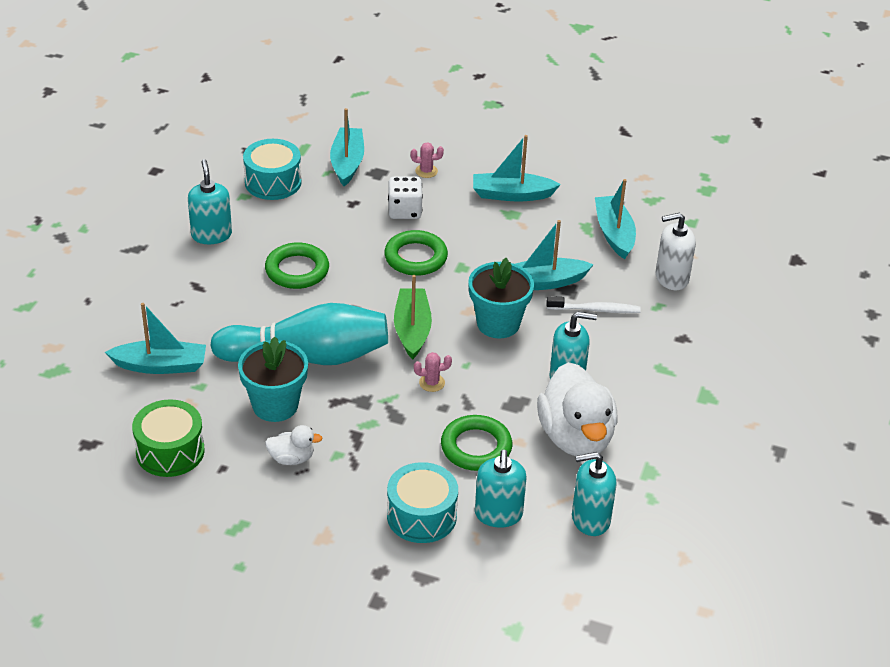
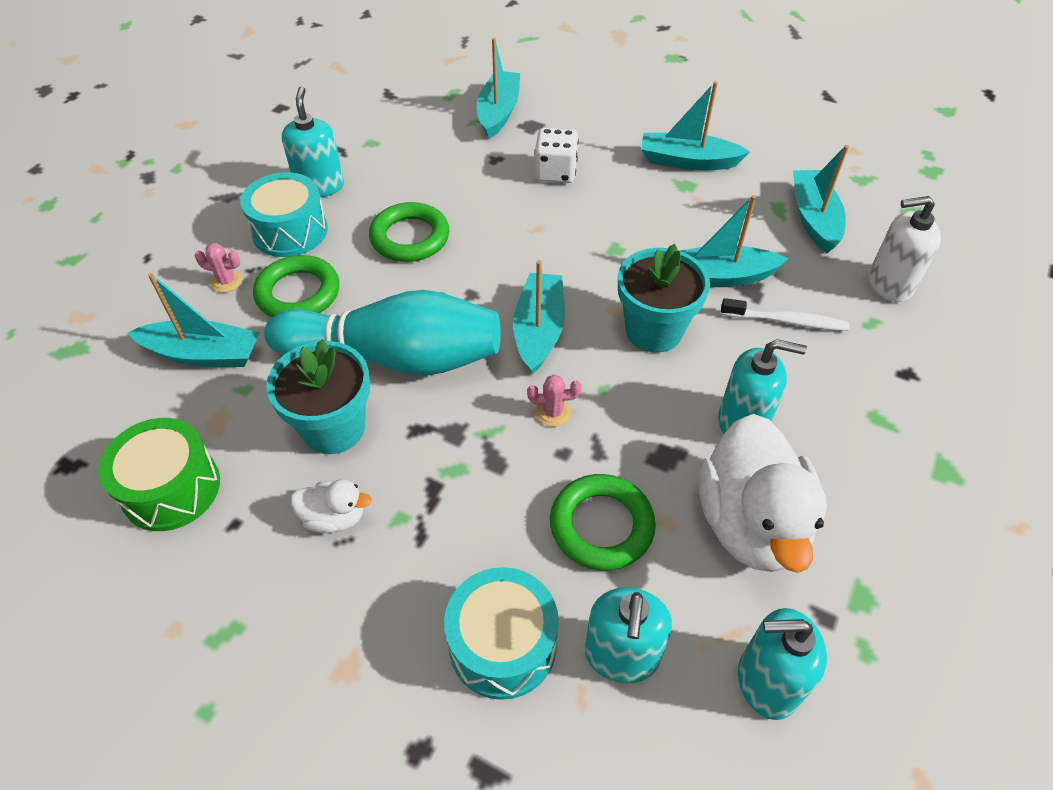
camera: 10 degrees right, 10 degrees up
turquoise drum [243,139,302,200] -> turquoise drum moved to [240,172,328,257]
green ring [384,230,448,276] -> green ring moved to [253,255,339,317]
green boat [394,275,432,360] -> turquoise boat [513,260,565,374]
pink cactus [411,142,444,178] -> pink cactus moved to [195,243,243,292]

